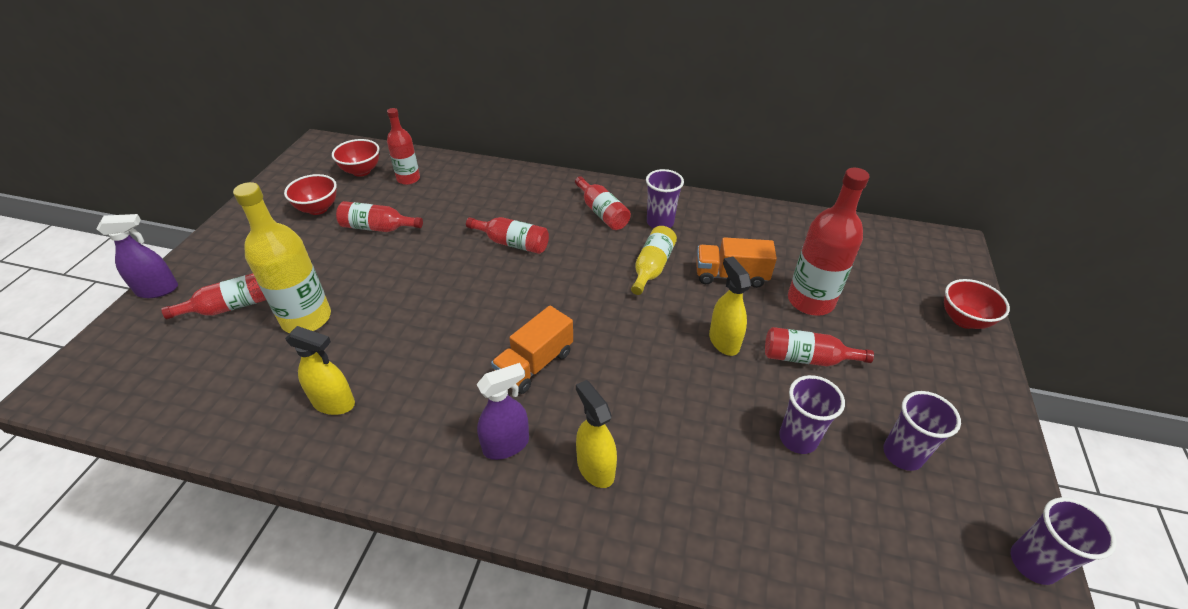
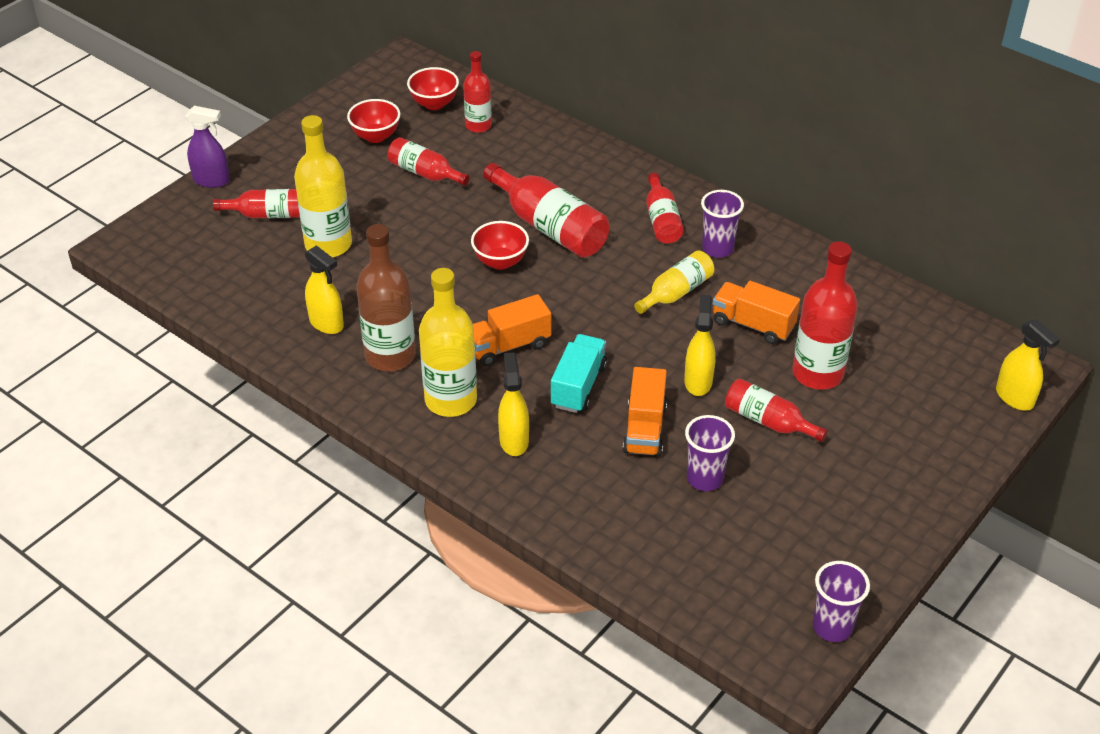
camera: 25 degrees right, 0 degrees up
red bottle [466,217,549,254] -> red bottle [483,163,609,258], size x1.64
purple spray bottle [477,363,529,460] -> yellow bottle [419,268,477,417]
purple cup [883,391,961,471] -> none
red bowl [944,279,1010,329] -> red bowl moved to [471,221,529,270]
none -> brown bottle [356,224,416,371]
none -> turquoise truck [551,334,607,413]
none -> orange truck [623,367,667,457]
none -> yellow spray bottle [996,319,1060,411]

